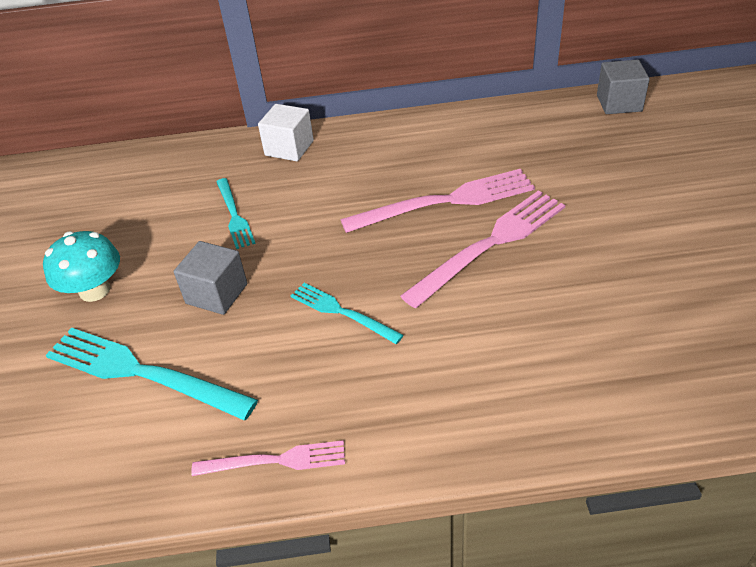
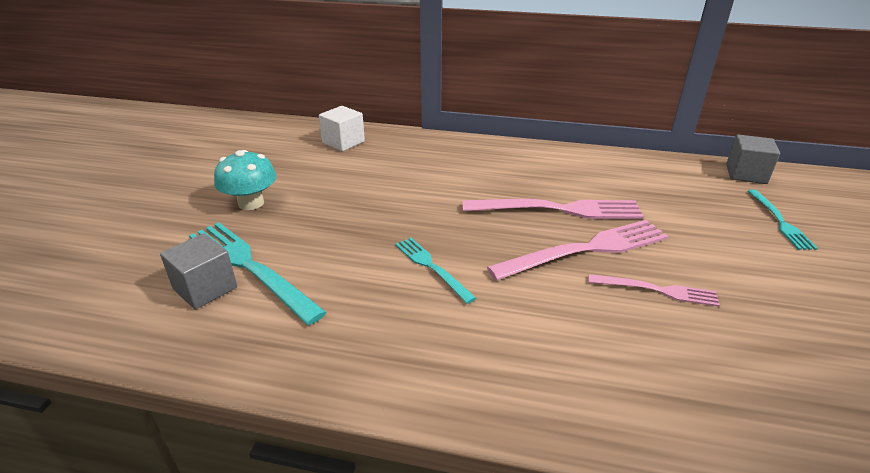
camera: 15 degrees right, 10 degrees down
grey cube [174,241,247,315] -> grey cube moved to [160,233,237,310]
pink fork [191,441,345,476] -> pink fork moved to [588,274,720,307]
turquoise fork [216,178,256,249] -> turquoise fork moved to [748,190,818,250]
white cube [258,104,314,161] -> white cube moved to [319,106,365,151]

